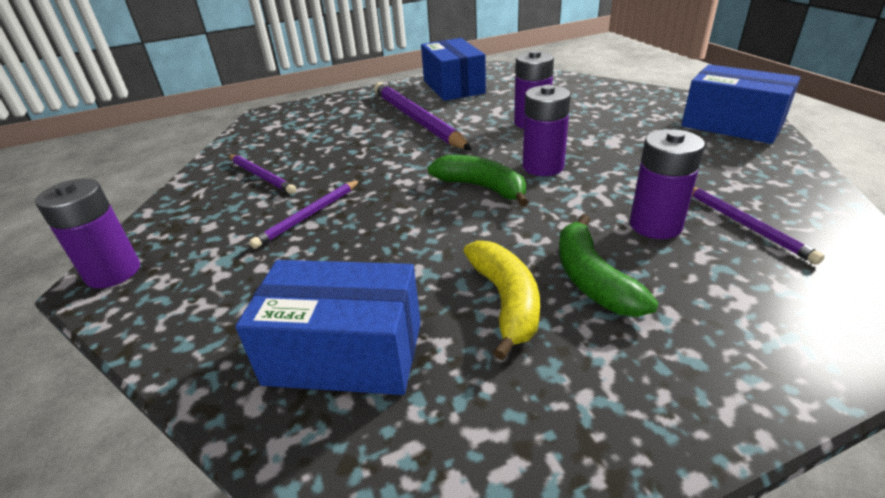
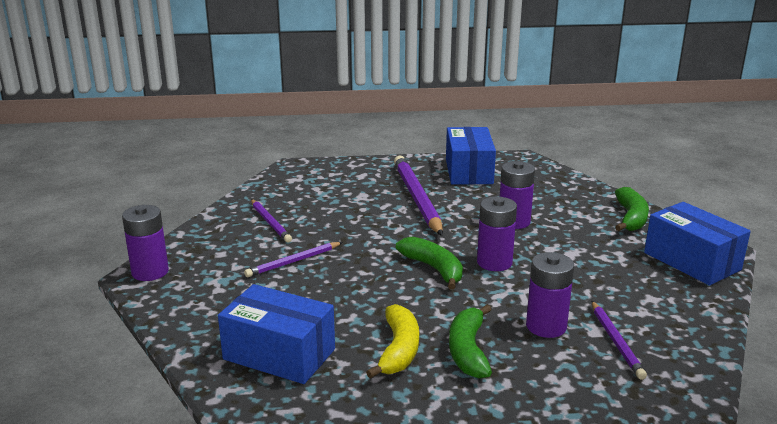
camera: 15 degrees right, 10 degrees down
none -> green banana [615,187,649,231]

